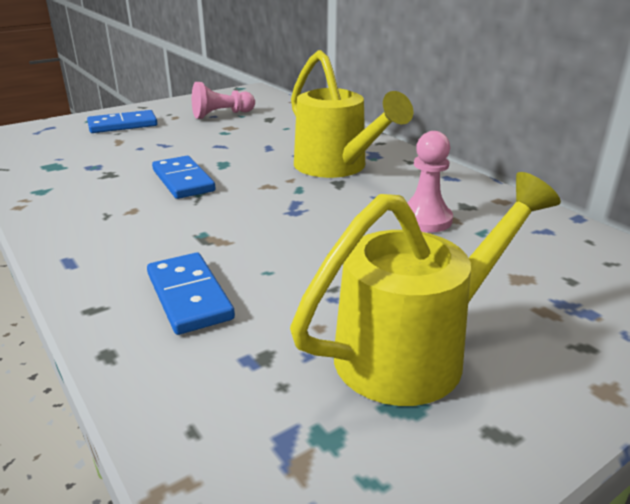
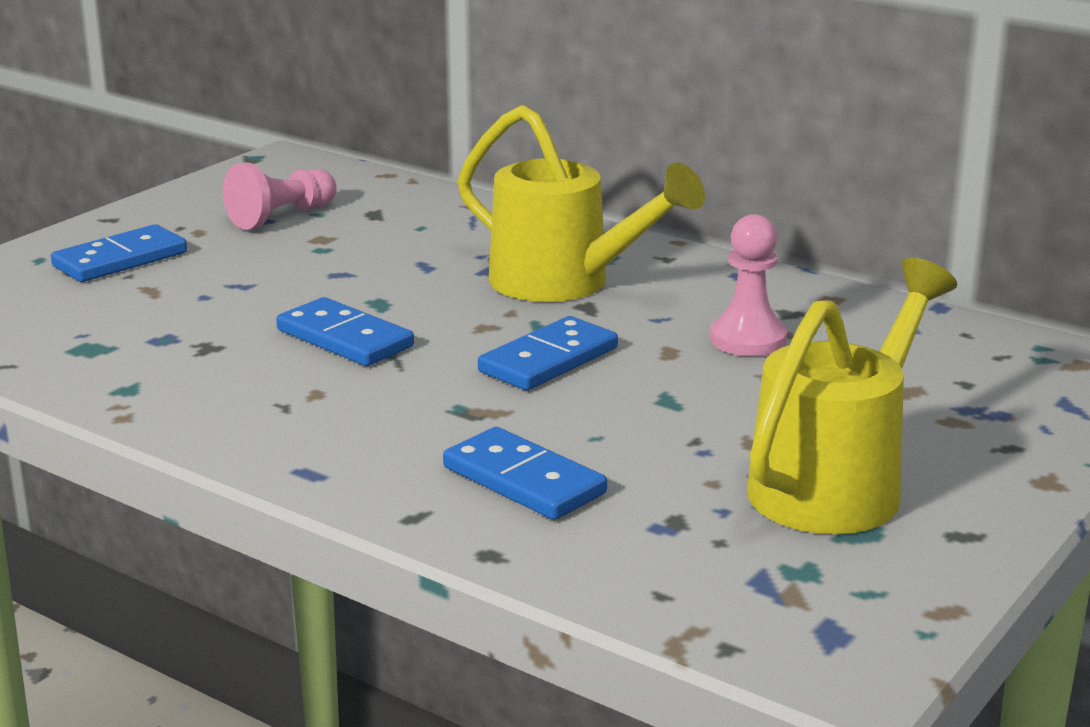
camera: 20 degrees left, 5 degrees down
none -> blue domino [478,316,618,390]

